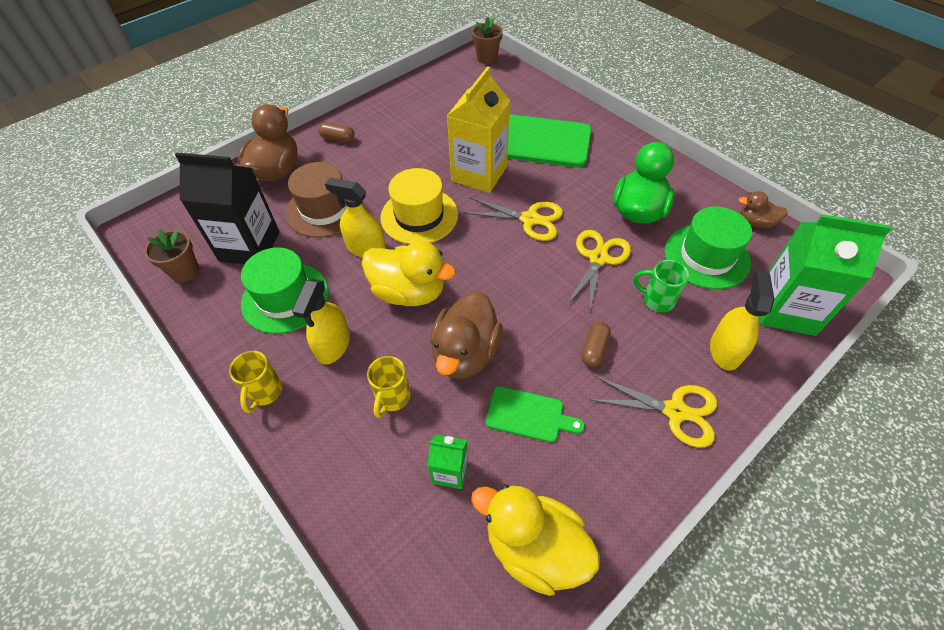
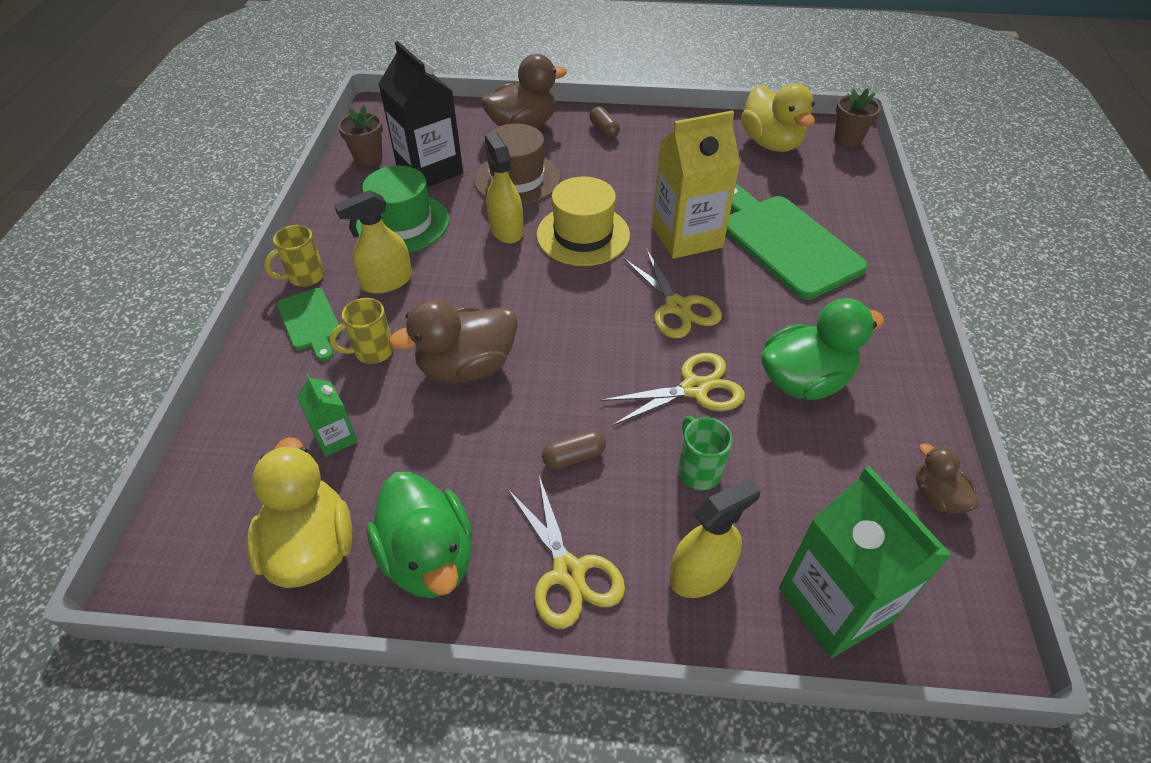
camera: 45 degrees right, 5 degrees down
yellow duck [362,241,456,306] -> yellow duck moved to [741,83,815,152]
green cutting board [485,386,585,443] -> green cutting board moved to [277,288,342,361]
green hat [665,206,752,289] -> none
none -> green duck [367,472,473,598]

